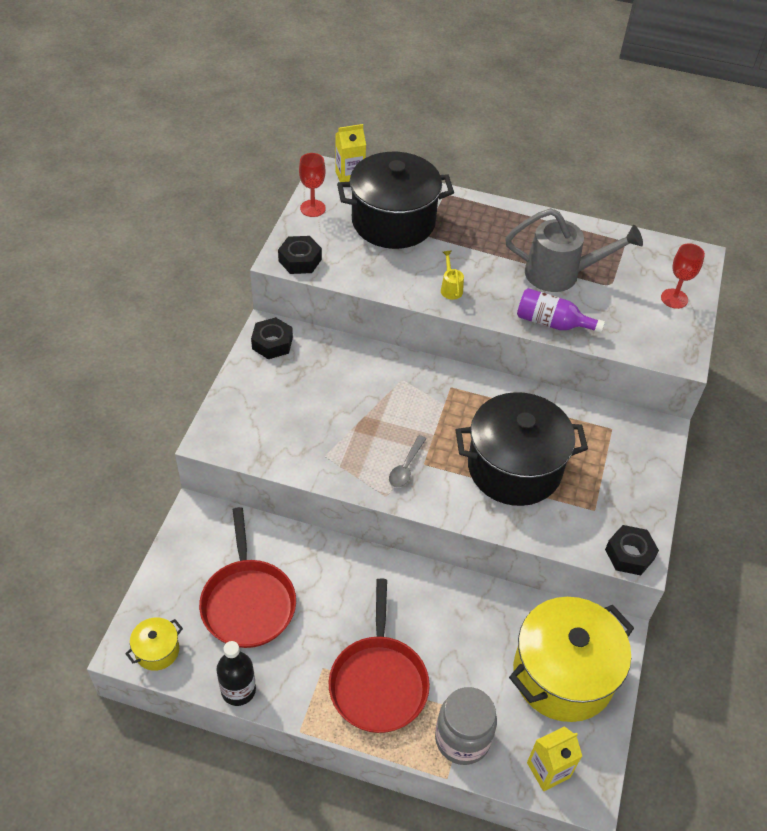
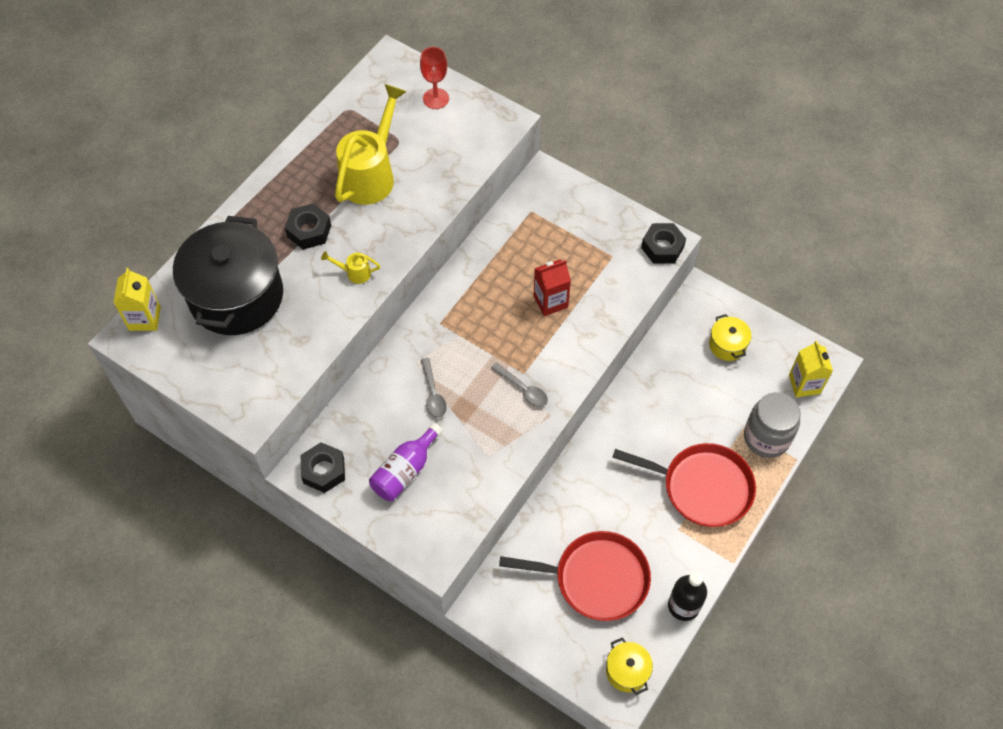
camera: 70 degrees left, 10 degrees up
black nut [278,236,322,274] -> black nut moved to [285,204,331,250]
red goblet [299,153,326,217] -> none
black pot [456,392,588,506] -> red carton [534,259,571,316]
grey watering can [505,208,643,292] -> yellow watering can [335,84,407,205]
yellow pot [509,597,634,722] -> yellow pot [709,314,752,361], size x0.43
purple bottle [517,288,605,333] -> purple bottle moved to [369,423,443,501]
none -> grey spoon [421,358,447,418]

